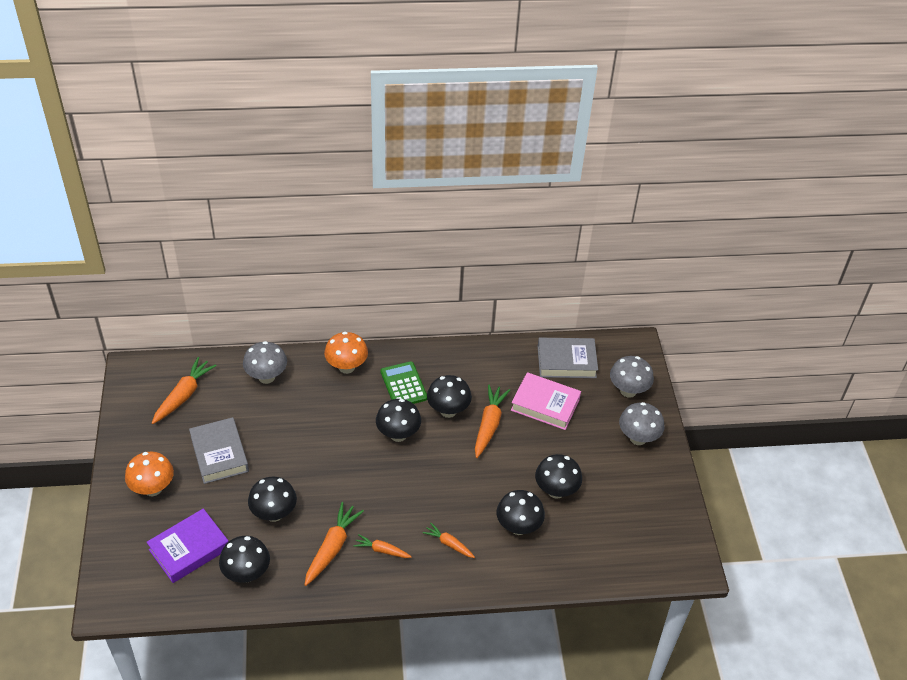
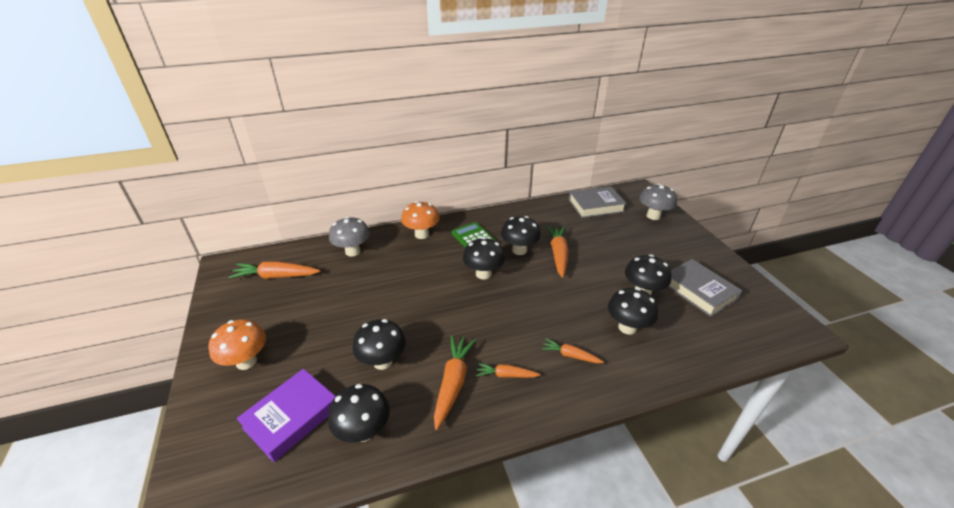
camera: 10 degrees left, 10 degrees down
orange carrot [152,357,217,424] -> orange carrot turned 105 degrees counterclockwise [229,262,320,279]
grey book [189,417,249,484] -> grey book moved to [668,259,742,317]
pink book [511,372,581,430] -> none
grey mushroom [619,402,665,445] -> none

